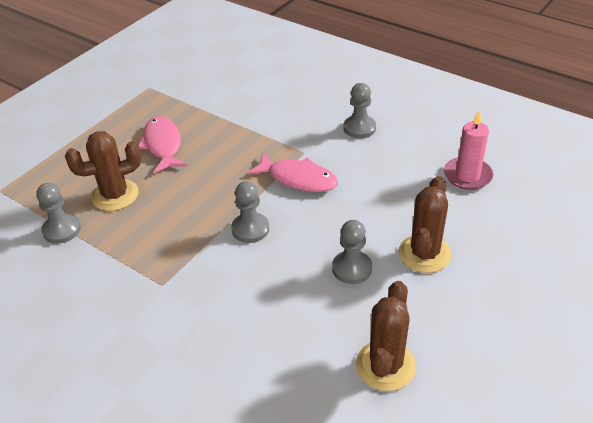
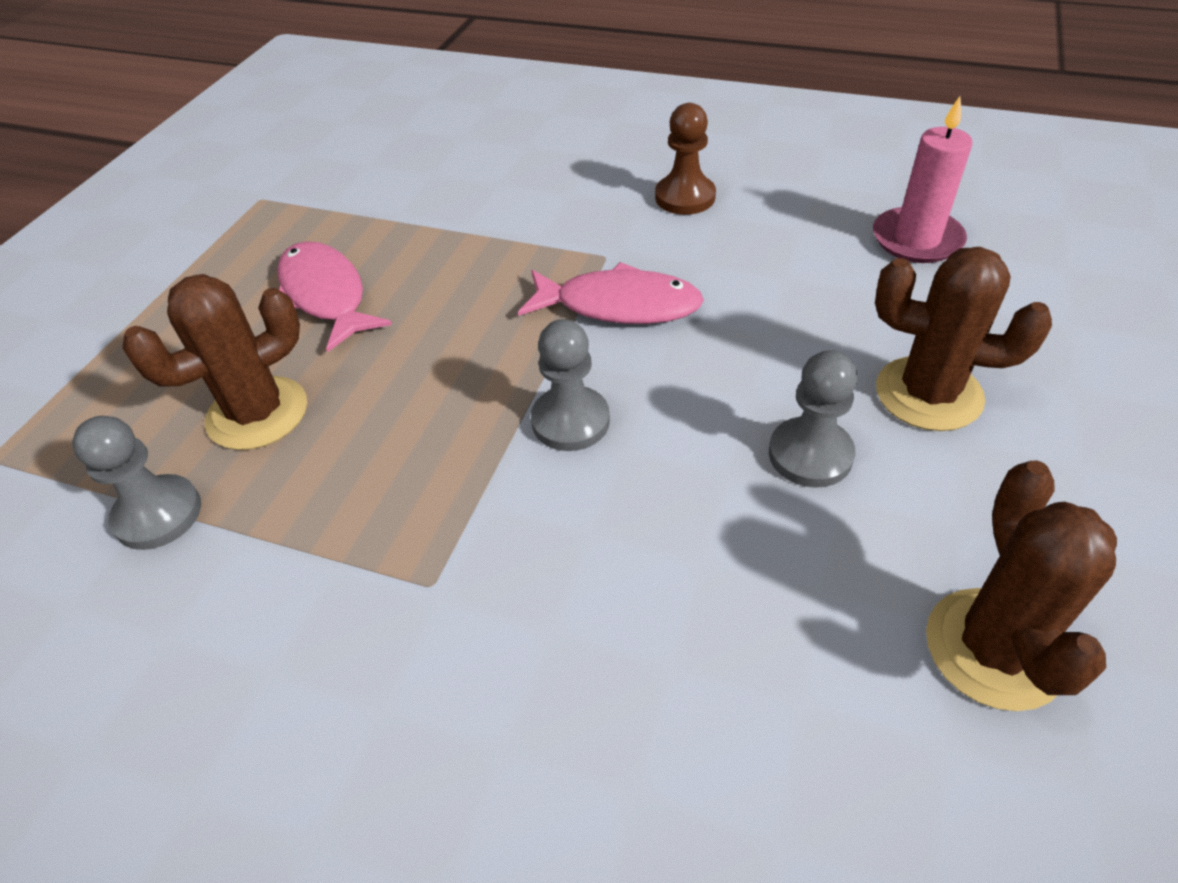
camera: 15 degrees left, 5 degrees up
grey pawn [344,83,376,138] -> brown pawn [655,103,716,215]
brown cactus [398,176,452,273] -> brown cactus turned 75 degrees counterclockwise [875,247,1052,431]

